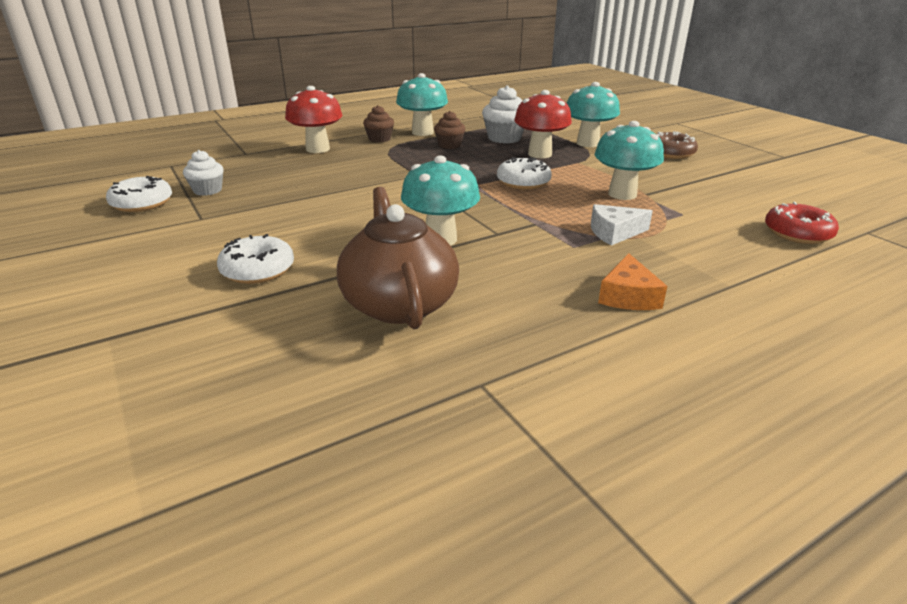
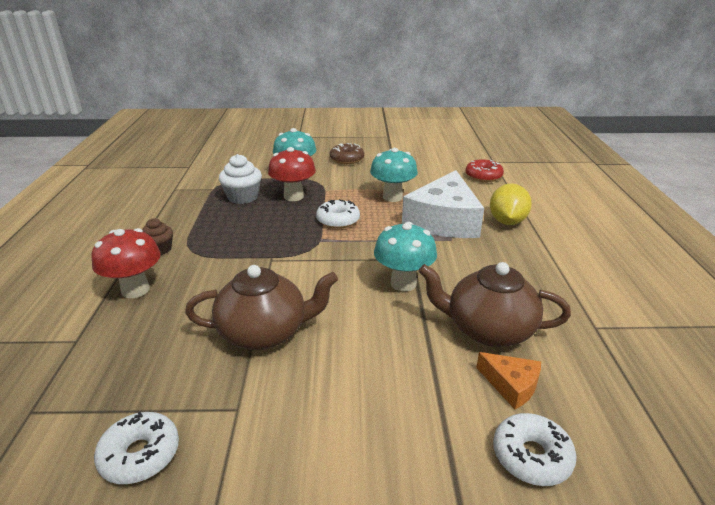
camera: 60 degrees left, 0 degrees up
white cupcake [183,150,224,196] -> none
white donut [217,234,294,284] -> white donut moved to [493,413,577,486]
turquoise mushroom [396,73,448,136] -> none
brown cupcake [434,111,465,149] -> none
white cheese [591,204,653,246] -> white cheese [402,170,484,238], size x2.22
orange cheese [598,253,668,310] -> orange cheese moved to [476,352,541,409]
none -> brown teapot [185,265,338,350]
none -> yellow lemon [490,184,532,225]

